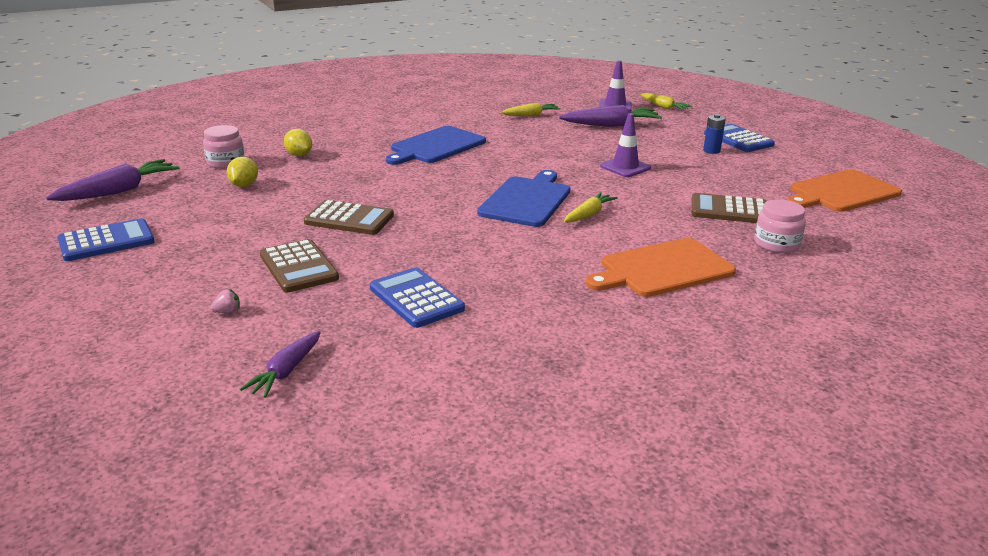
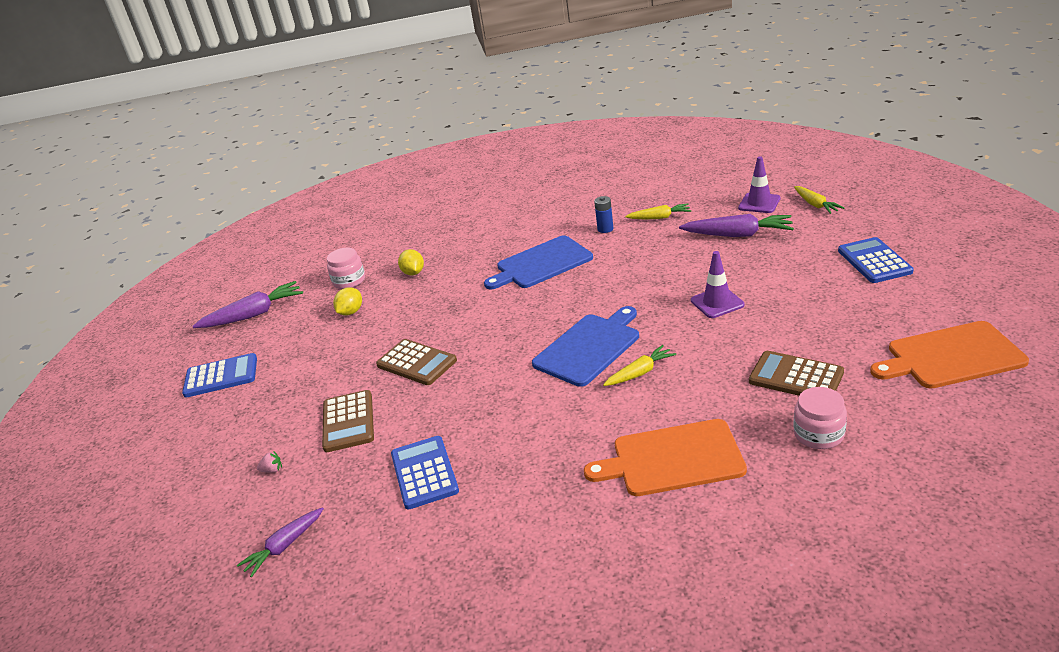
camera: 25 degrees right, 5 degrees up
blue battery [703,114,726,154] -> blue battery moved to [594,196,613,233]

